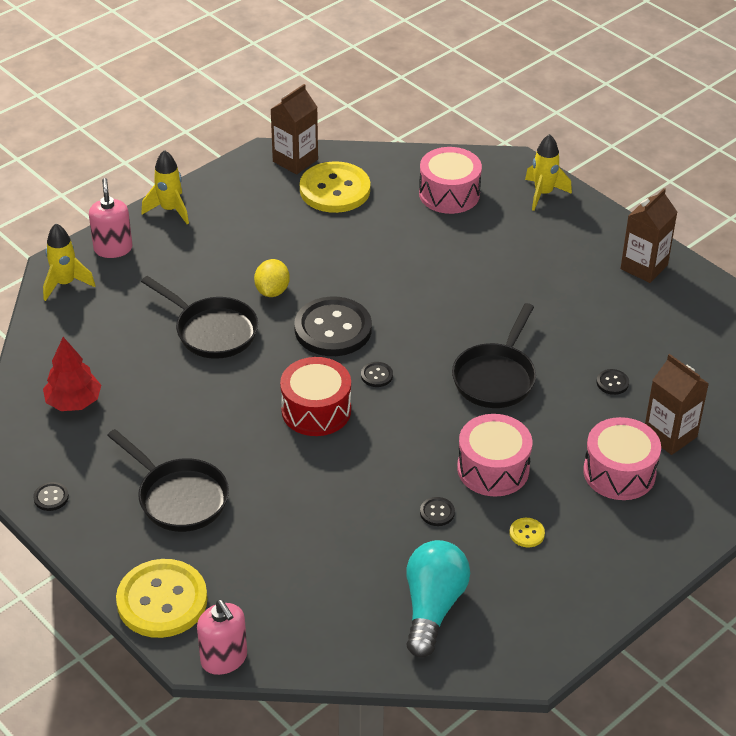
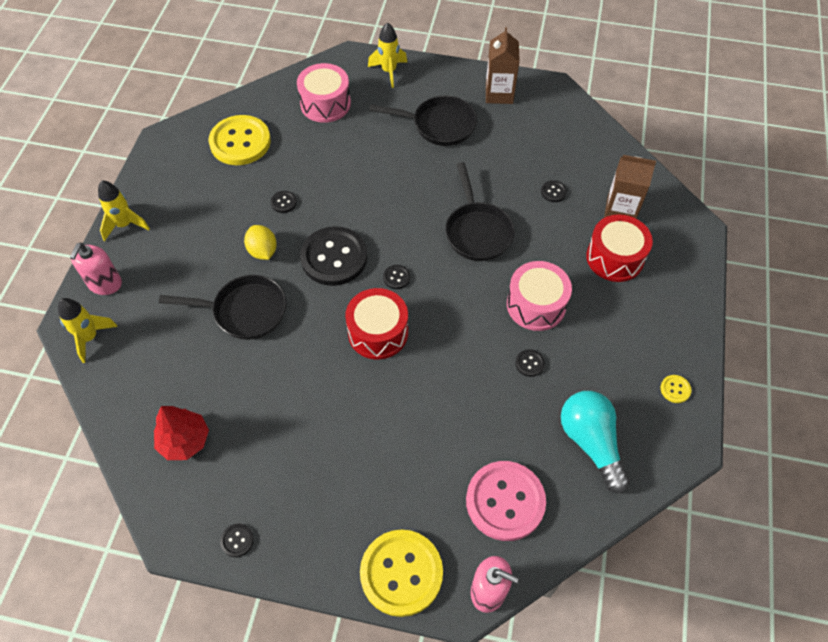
camera: 35 degrees left, 15 degrees up
pink soap dispenser [89,178,133,258] -> pink soap dispenser turned 120 degrees counterclockwise [70,243,122,295]
black pan [107,429,229,532] -> black pan moved to [369,96,477,146]
brown carton [271,84,318,175] -> none
yellow button [510,518,545,547] -> yellow button moved to [660,375,691,403]
pink drum [583,417,661,500] -> red drum [586,215,653,282]
none -> black button [271,191,297,213]
none -> pink button [466,461,546,541]

